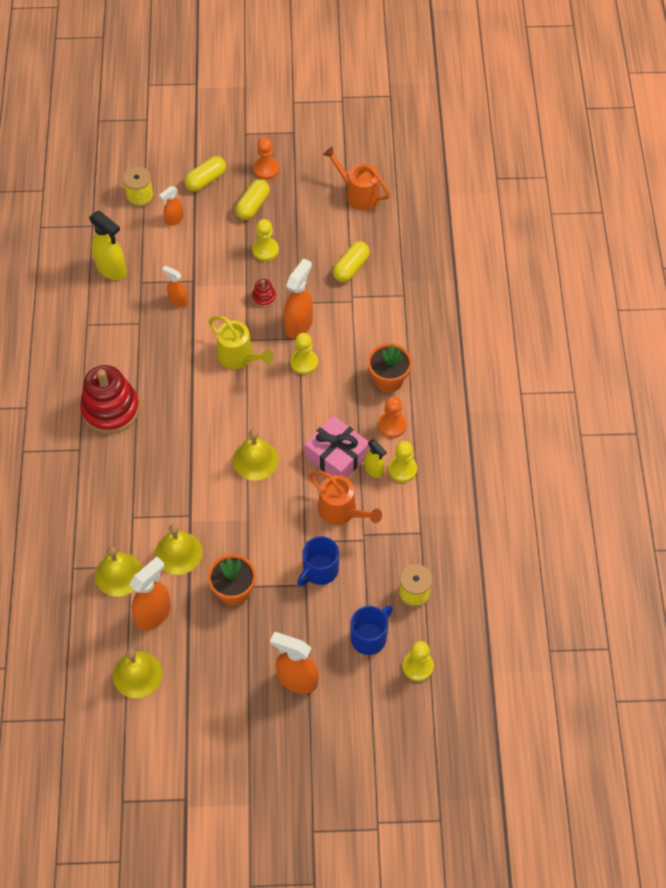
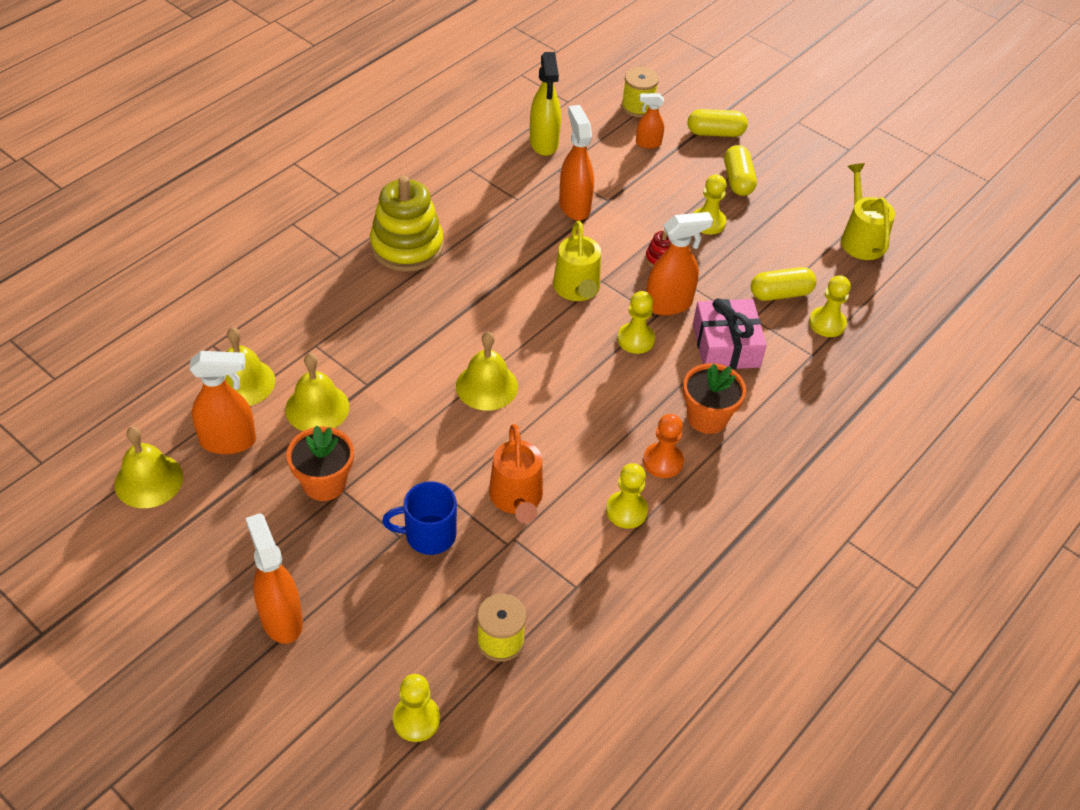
camera: 40 degrees right, 10 degrees down
red stacking toy [80,365,140,434] -> yellow stacking toy [370,176,444,272]
orange spray bottle [162,266,188,307] -> orange spray bottle [559,105,594,220], size x1.71
yellow capsule [235,179,270,220] -> yellow capsule turned 75 degrees counterclockwise [724,145,757,196]
orange pawn [254,137,279,180] -> none
pink gift [304,415,369,478] -> pink gift moved to [693,298,767,369]
orange watering can [323,147,390,210] -> yellow watering can [841,163,895,260]
blue mug [350,605,393,655] -> none
yellow spray bottle [364,439,387,478] -> none
none -> yellow pawn [809,275,851,337]

